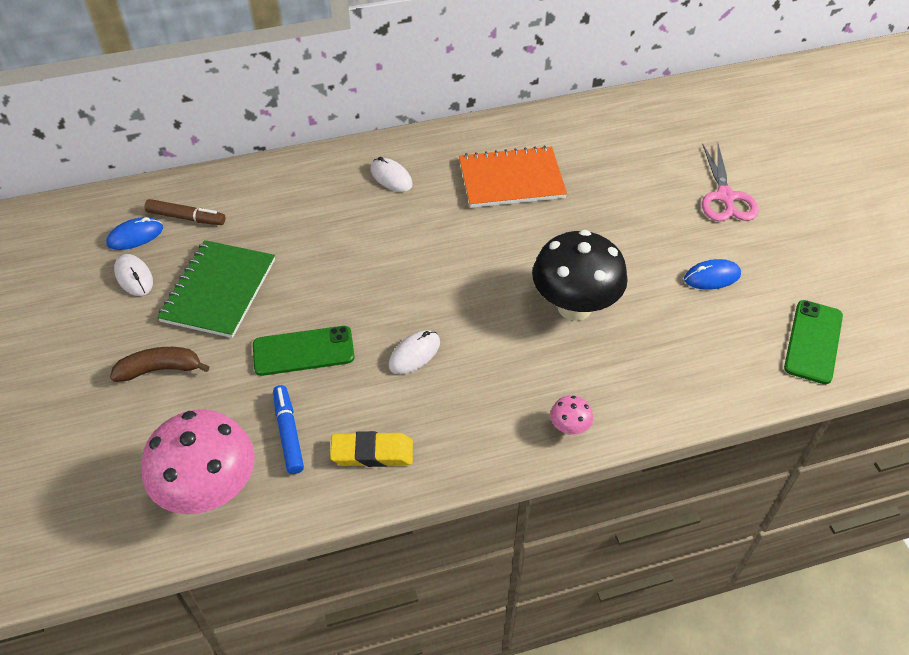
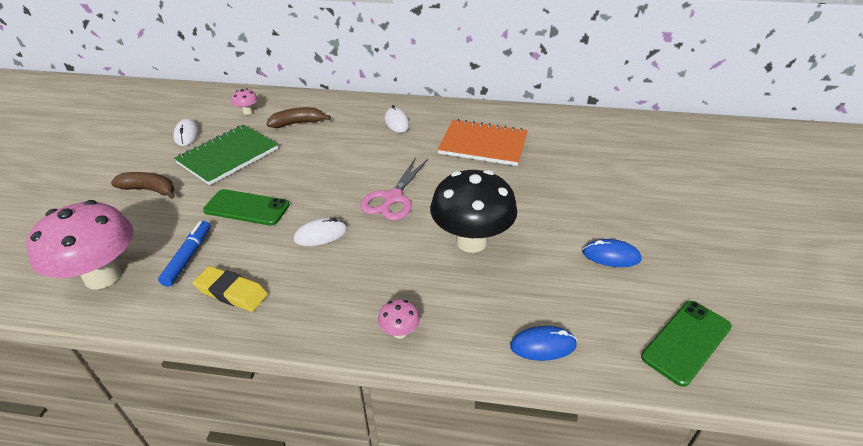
camera: 25 degrees right, 10 degrees down
blue mouse [106,217,163,250] -> blue mouse moved to [510,326,577,361]
brown marker [145,199,226,225] -> pink mushroom [231,88,258,115]
pink scissors [702,144,759,221] -> pink scissors moved to [360,157,428,220]
none -> brown banana [267,107,331,128]

